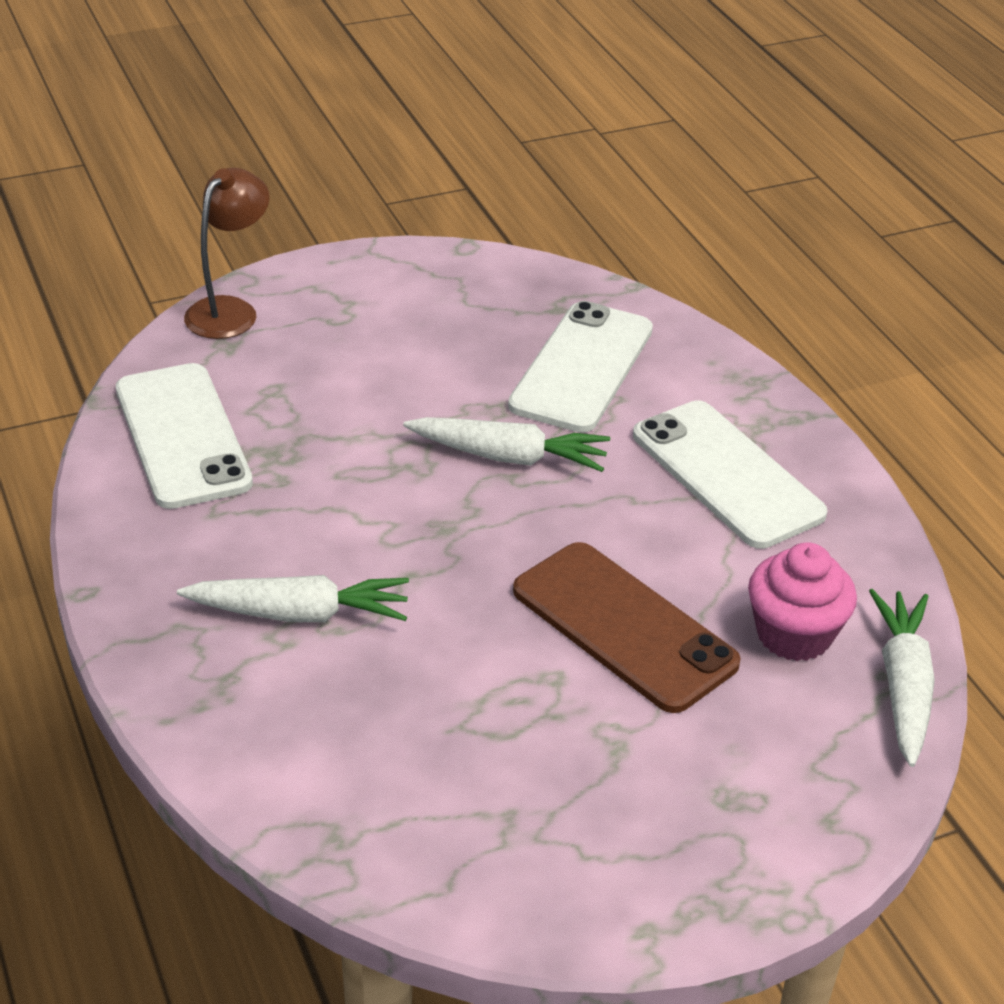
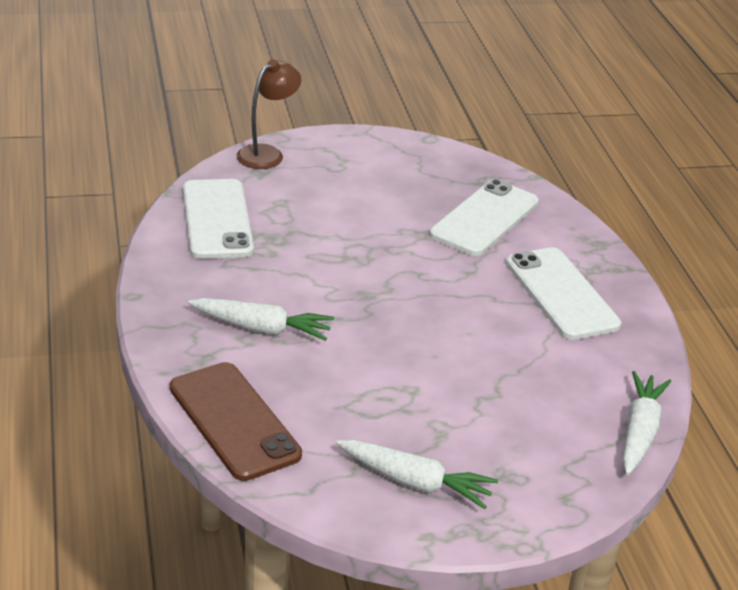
camera: 10 degrees right, 5 degrees down
white carrot [403,417,610,472] -> white carrot moved to [336,440,498,509]
brown phone [513,542,741,713] -> brown phone moved to [170,362,302,481]
pink cupcake [748,542,857,661] -> none

